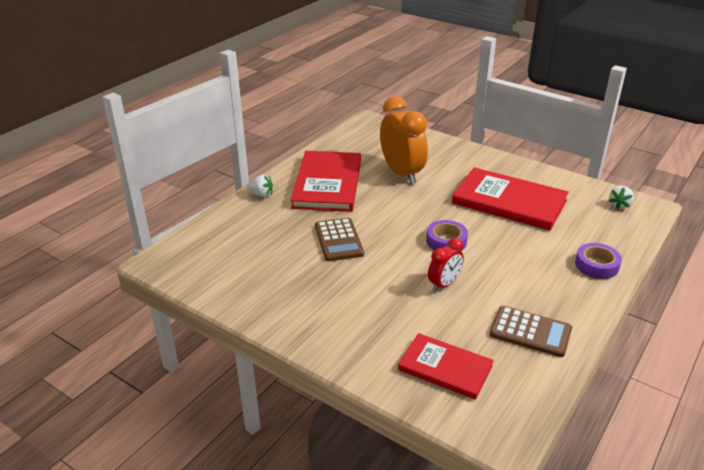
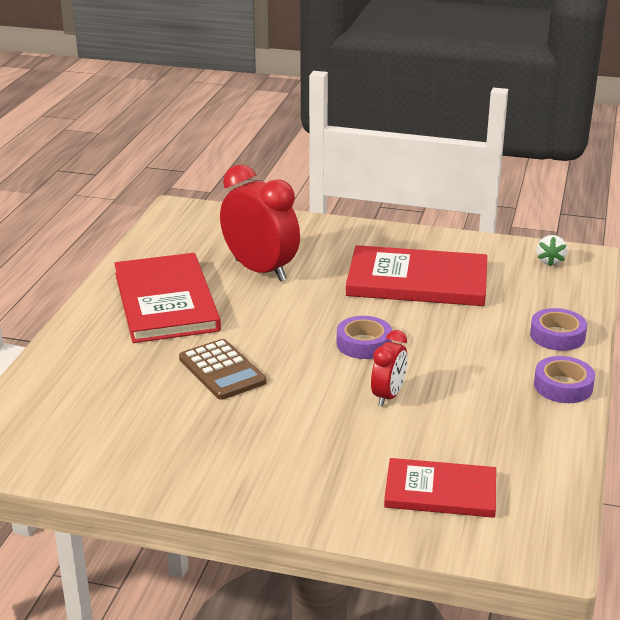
camera: 20 degrees left, 5 degrees down
white strawberry [246,174,273,197] -> none
orange clock [380,96,428,184] -> red clock [220,164,300,282]
brown calculator [490,306,572,357] -> none
none -> purple tape [534,356,595,403]

